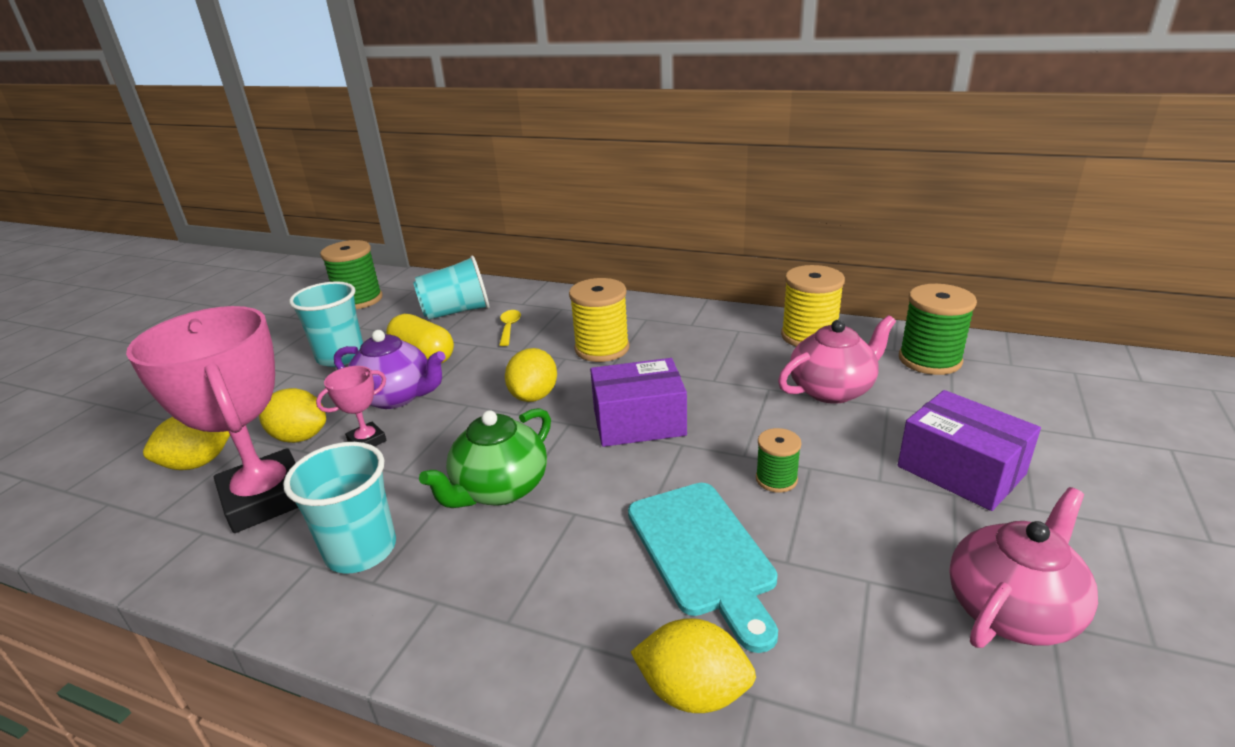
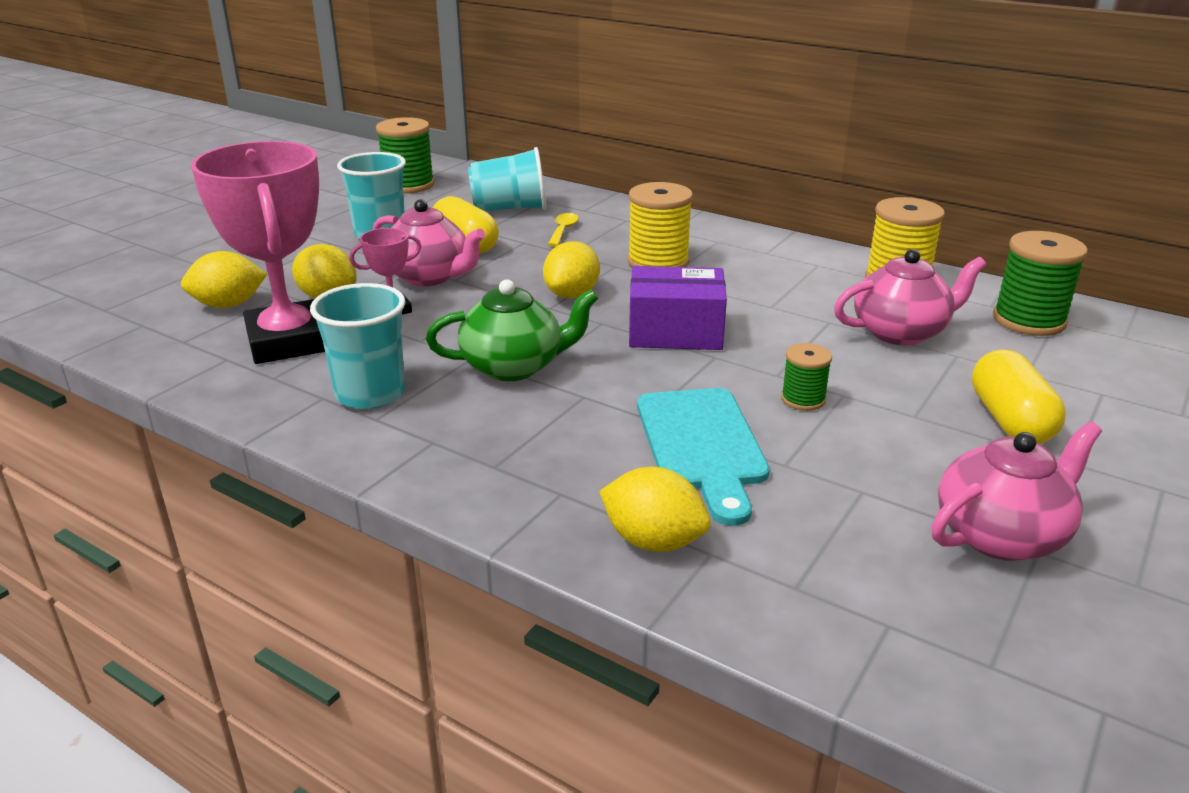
camera: 10 degrees right, 0 degrees up
purple teapot [334,330,446,409] -> pink teapot [373,199,485,286]
green teapot [419,408,551,508] -> green teapot turned 150 degrees counterclockwise [426,279,599,381]
purple box [898,390,1041,511] -> yellow capsule [972,350,1066,444]

